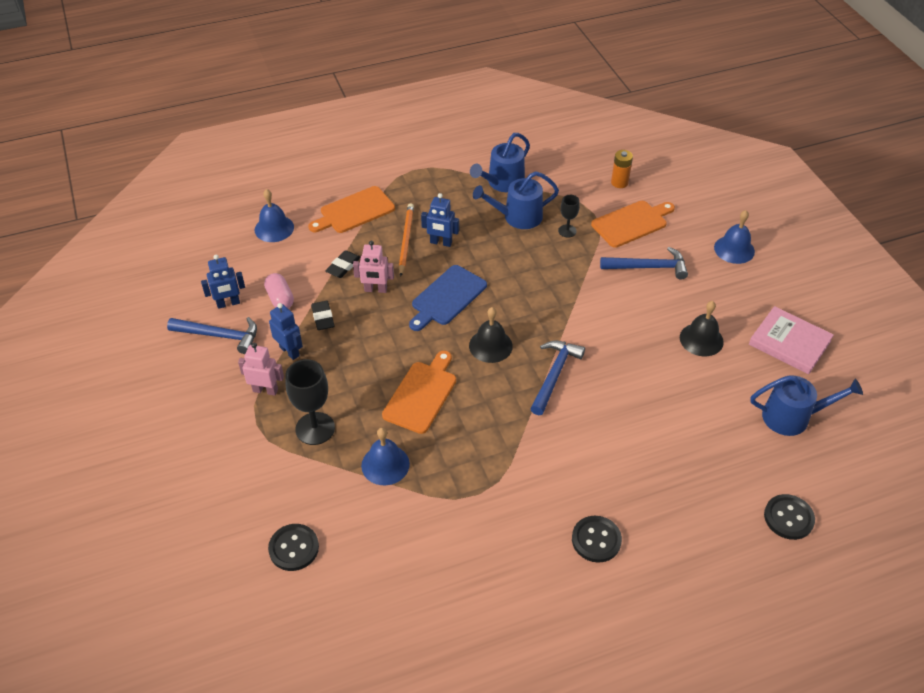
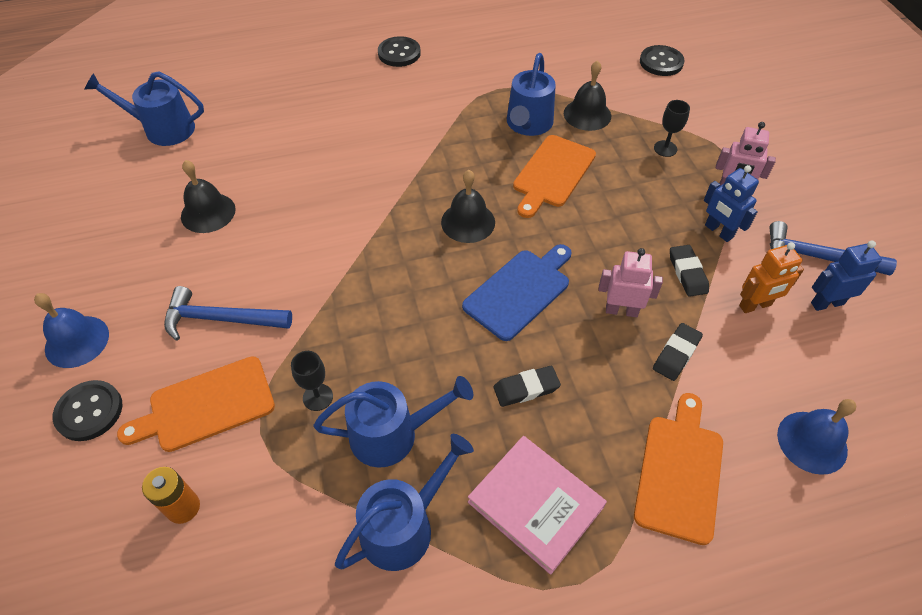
camera: 175 degrees left, 5 degrees up
pink capsule [264,273,294,309] -> orange robot [739,242,804,313]
black goblet [285,359,335,445] -> black goblet [654,100,690,157], size x0.55
orange cutting board [308,186,395,233] -> orange cutting board turned 45 degrees counterclockwise [634,393,723,545]
blue bell [361,428,410,485] -> black bell [564,60,611,131]
orange pencil [399,203,414,277] -> none
blue robot [421,193,459,247] -> black eraser [494,366,561,407]
blue hammer [530,341,585,415] -> none
pink book [749,306,834,374] -> pink book moved to [468,436,607,575]
black button [764,494,815,540] -> black button moved to [53,380,123,441]
none -> blue watering can [507,53,556,136]

